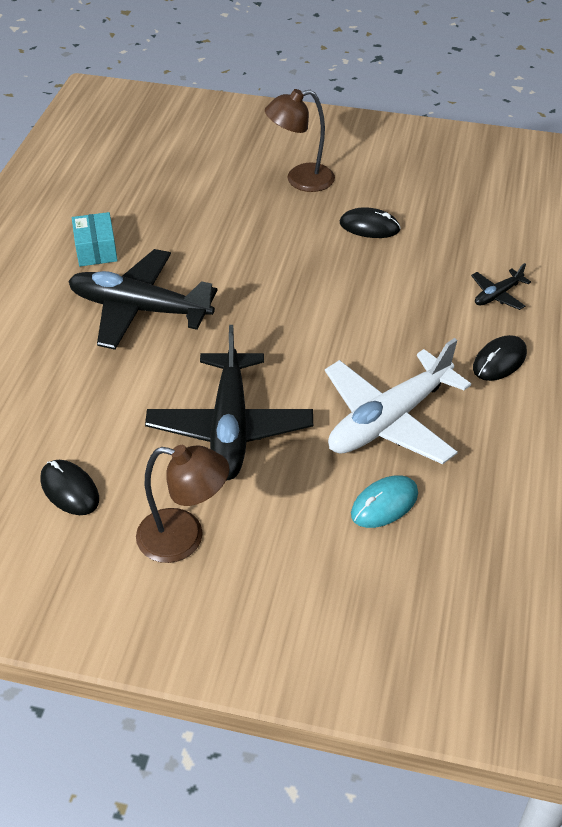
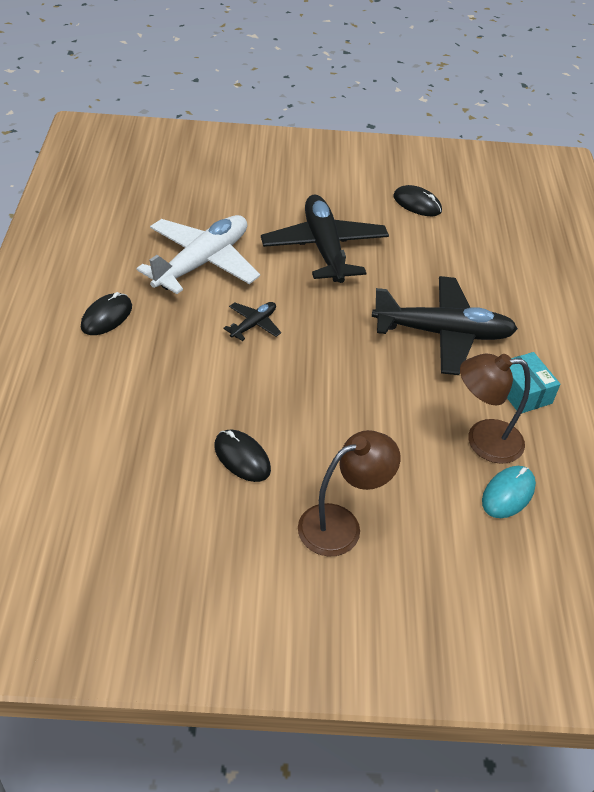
camera: 165 degrees right, 0 degrees up
brown lamp [136,445,229,563] -> brown lamp moved to [460,353,531,464]
black mouse [340,207,401,238] -> black mouse turned 45 degrees clockwise [214,430,271,482]
turquoise mouse [351,475,418,528] -> turquoise mouse moved to [482,466,536,518]
black plane [471,263,531,310] -> black plane moved to [223,302,281,341]

